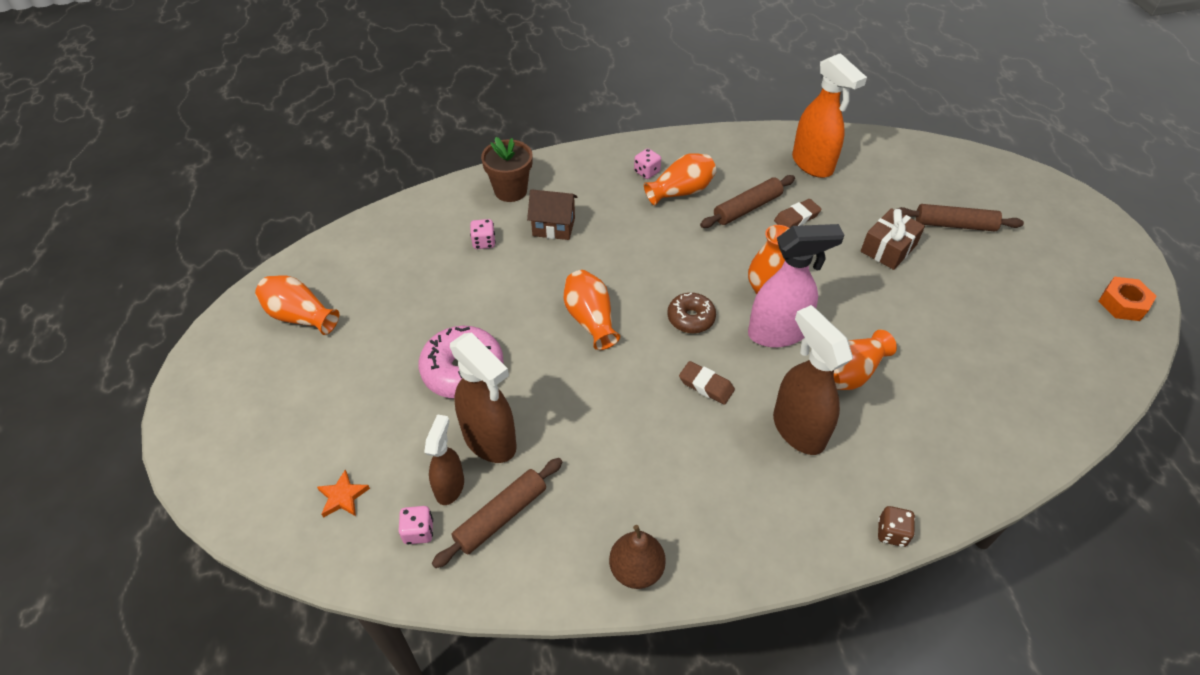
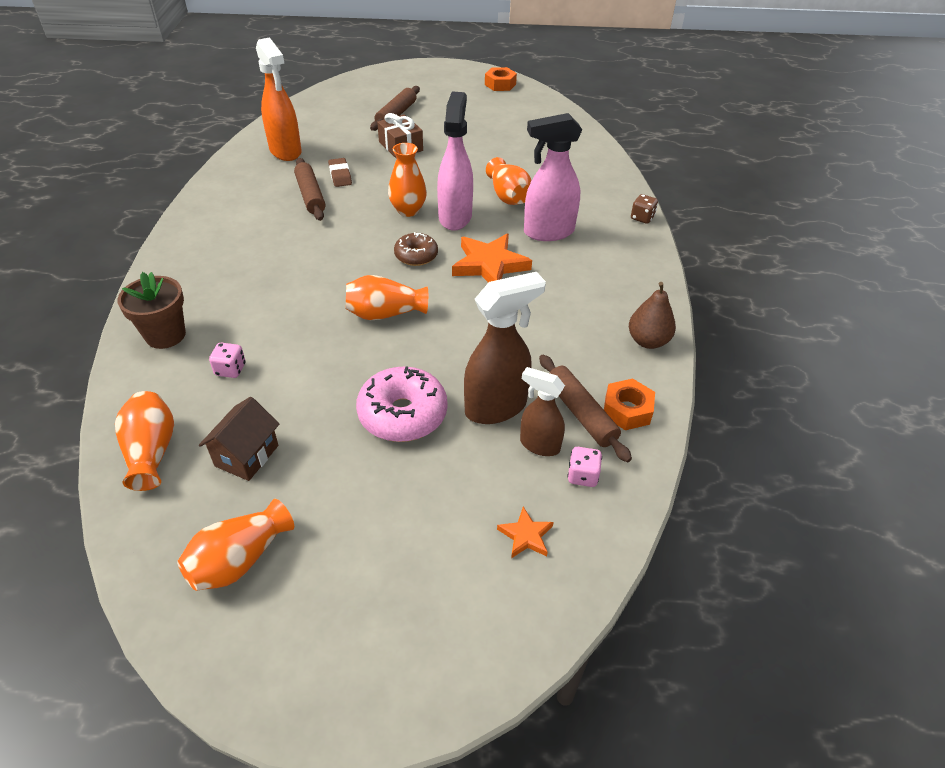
camera: 75 degrees left, 5 degrees down
brown house [527,189,578,240] -> brown house moved to [199,397,279,481]
pink dice [634,148,661,179] -> none
orange vase [644,153,716,205] -> orange vase moved to [115,391,174,491]
brown eraser [679,361,735,405] -> orange star [452,234,532,283]
brown spray bottle [773,305,853,455] -> pink spray bottle [524,113,582,241]
orange spray bottle [792,53,867,178] -> orange spray bottle turned 75 degrees clockwise [256,37,301,161]
none -> orange nut [604,379,655,430]

